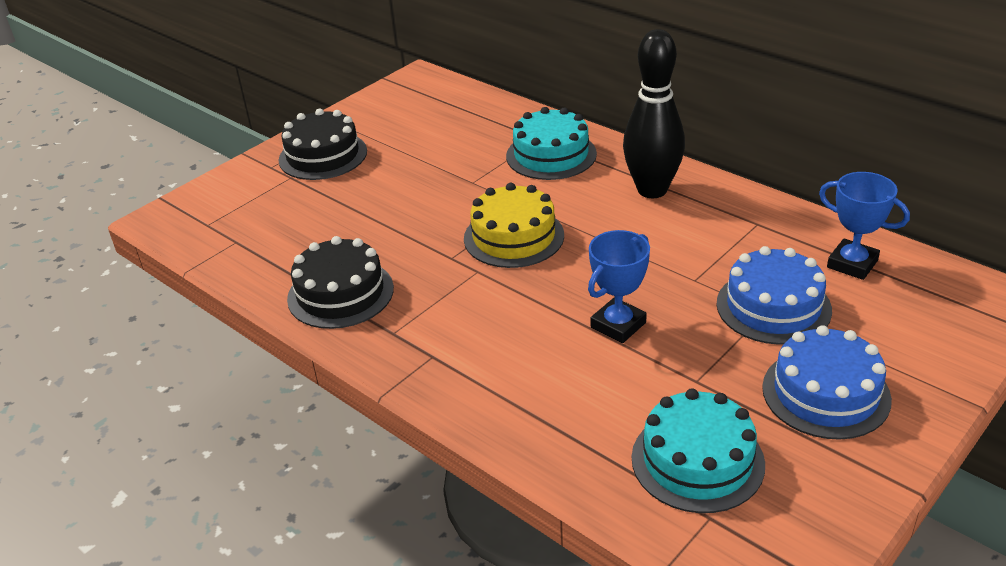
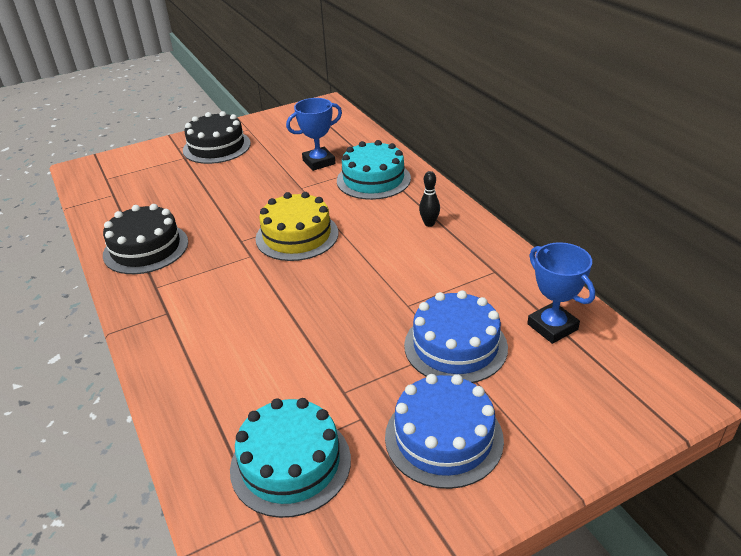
camera: 20 degrees right, 0 degrees up
blue trophy [588,230,650,343] -> blue trophy moved to [286,98,342,171]
black bowling pin [623,29,685,198] -> black bowling pin [419,171,440,227], size x0.41

